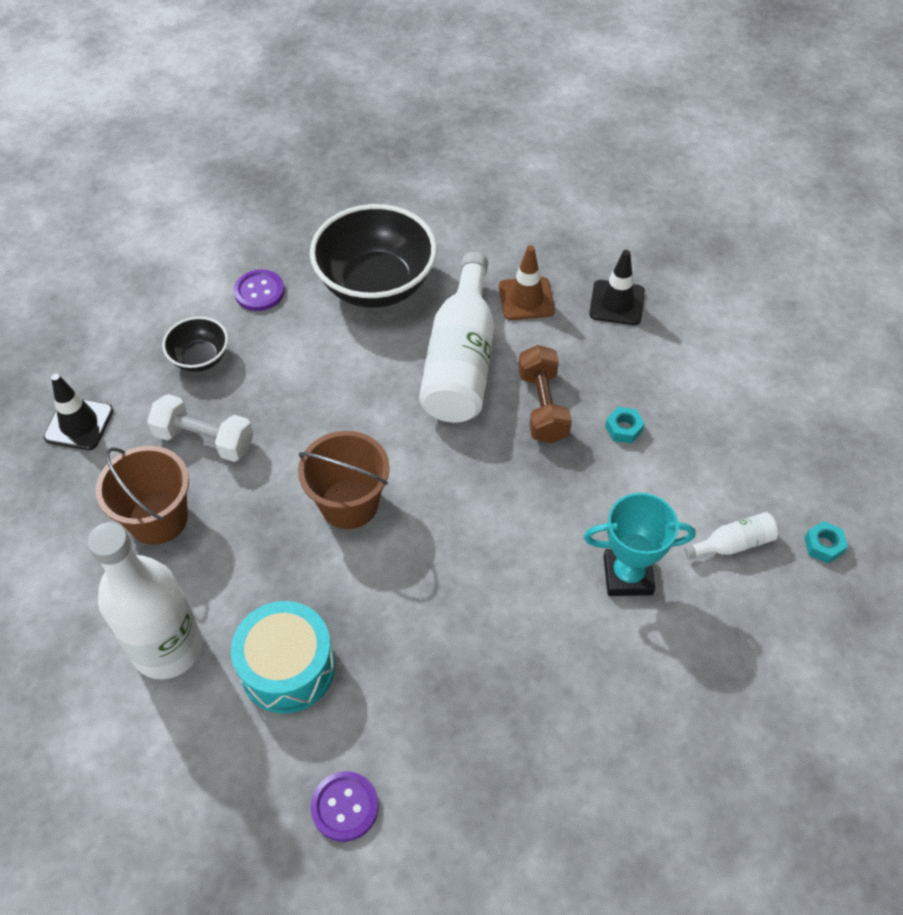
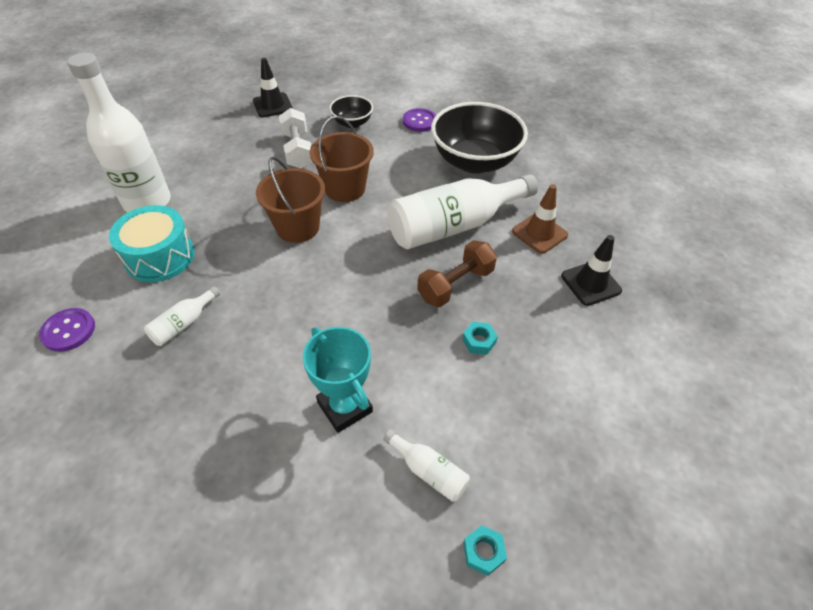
camera: 55 degrees right, 5 degrees down
brown bucket [95,446,189,545] -> brown bucket moved to [310,116,374,202]
none -> white bottle [144,286,220,346]

